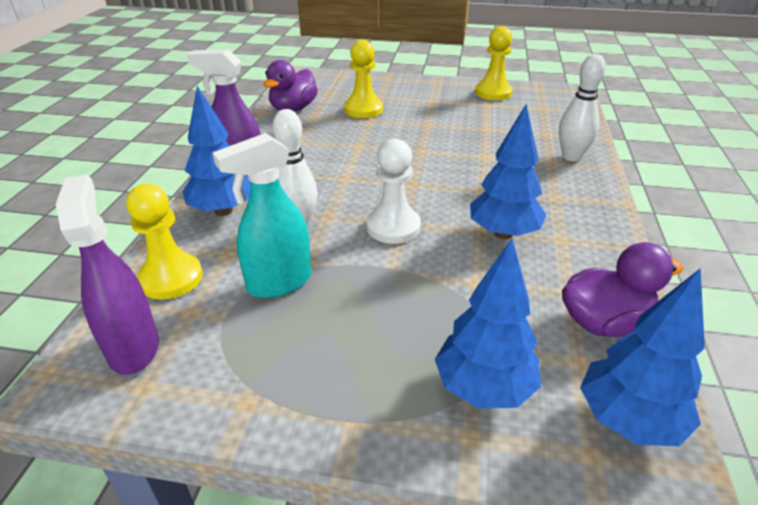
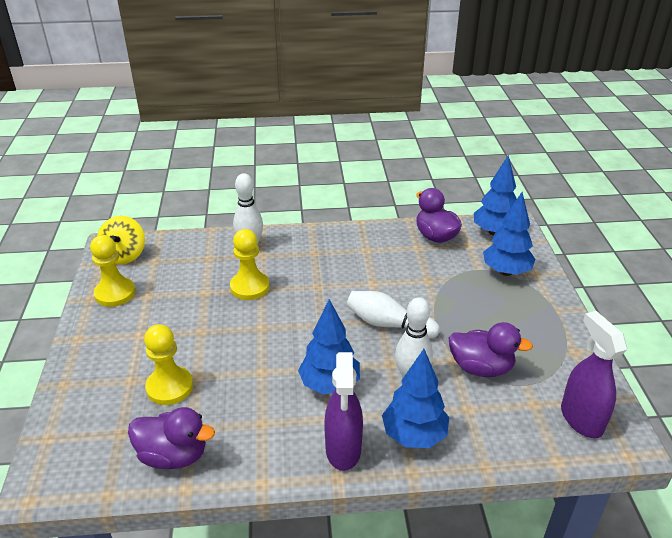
camera: 105 degrees left, 0 degrees up
purple spray bottle [56,175,159,375] -> purple spray bottle turned 105 degrees clockwise [561,311,627,439]
yellow pawn [126,184,203,300] -> yellow pawn moved to [230,229,270,300]
turquoise spray bottle [212,133,311,298] -> purple duck [449,322,533,377]
white pawn [366,139,421,244] -> white bowling pin [347,291,440,338]
blue tree [470,105,546,239] -> blue tree moved to [298,299,360,394]
none -> yellow spinning top [97,216,145,264]

